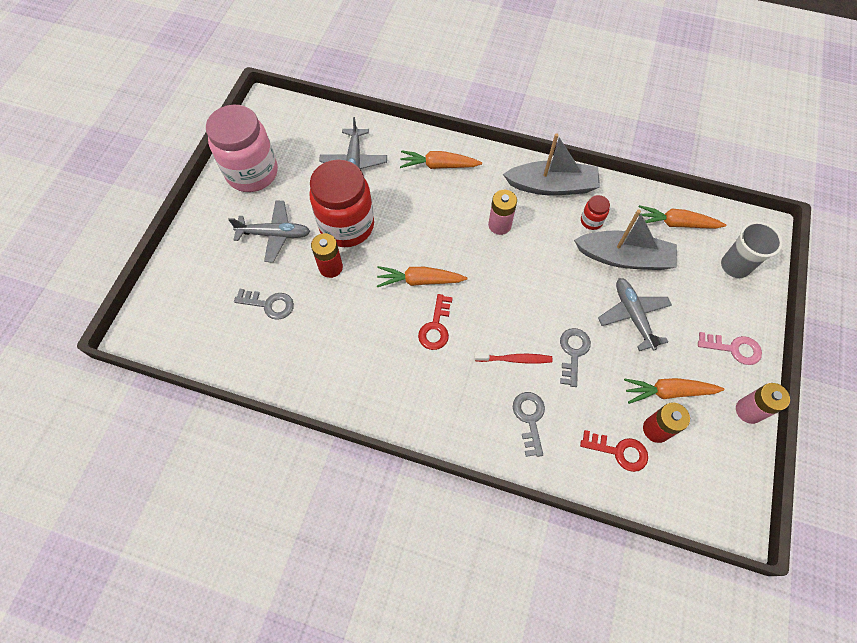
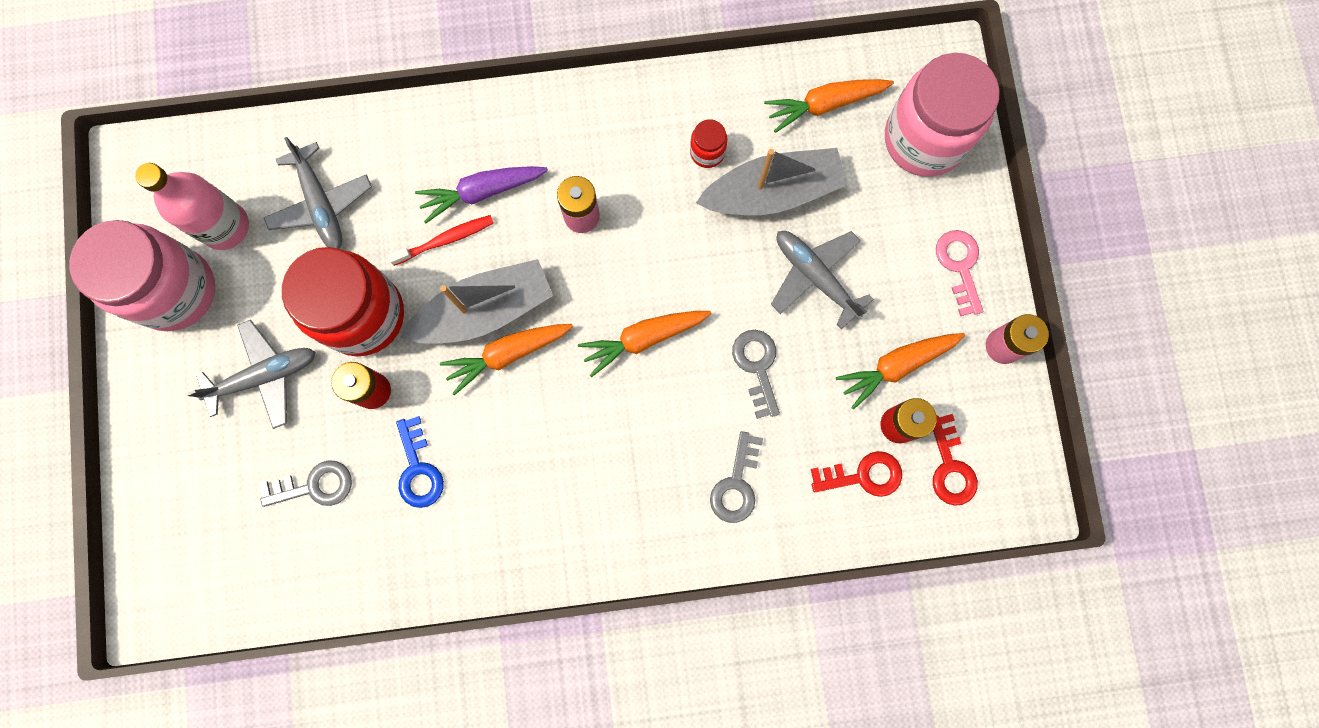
camera: 25 degrees left, 15 degrees up
orange carrot [400,150,482,169] -> orange carrot moved to [578,311,711,377]
red key [418,294,453,350] -> red key moved to [933,414,978,506]
red toothbrush [474,352,553,364] -> red toothbrush moved to [387,215,494,266]
grey boat [503,133,600,195] -> grey boat moved to [400,259,553,344]
grey key [513,392,545,457] -> grey key turned 135 degrees counterclockwise [710,431,763,523]
pink key [698,332,762,365] -> pink key turned 90 degrees counterclockwise [936,230,983,316]
grey cup [721,221,783,278] -> pink jar [885,53,999,177]
none -> pink bottle [135,163,249,250]
none -> blue key [396,416,444,508]
none -> purple carrot [415,166,548,223]

